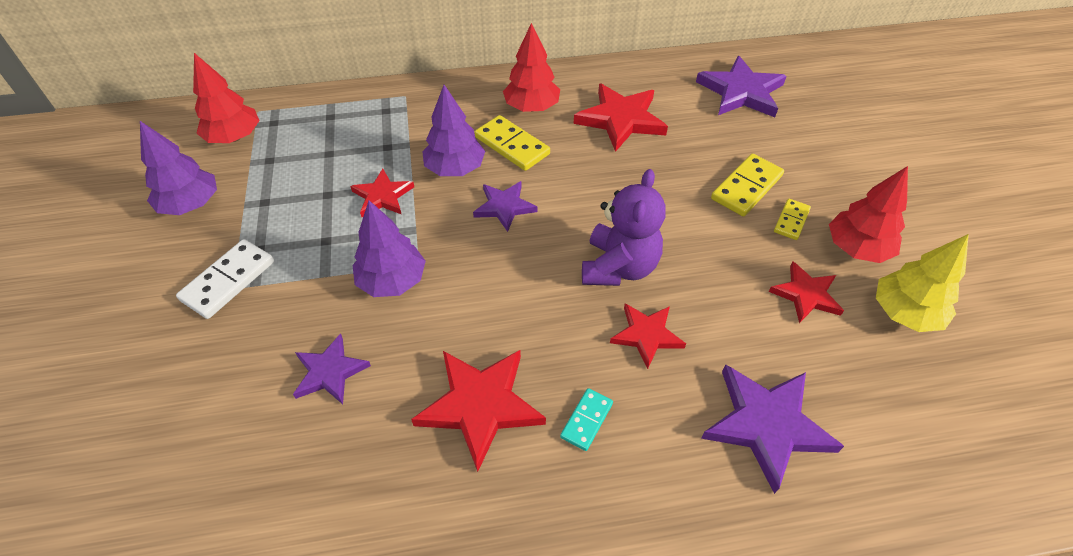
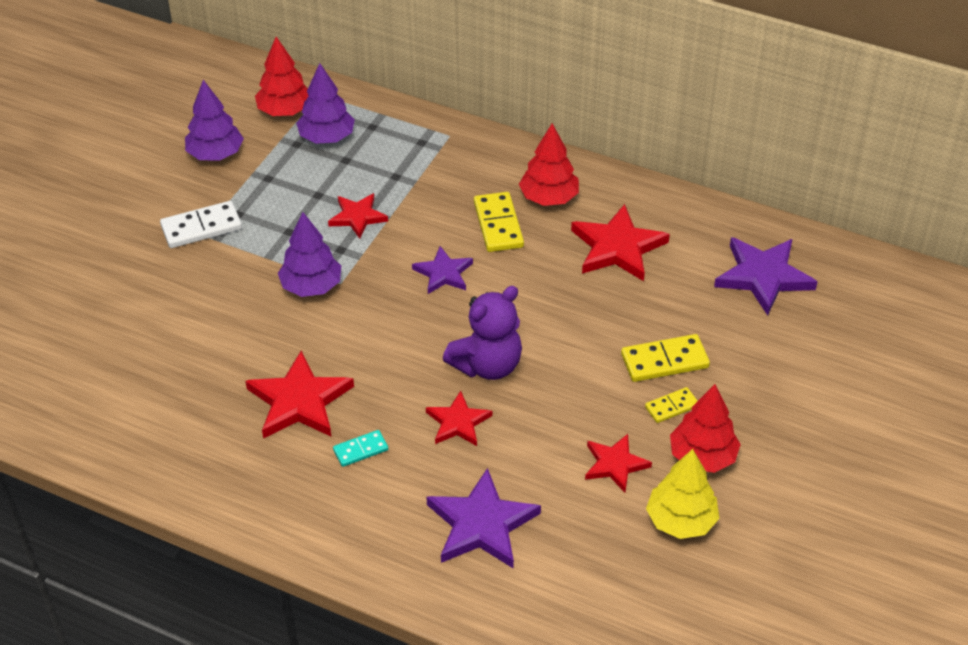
camera: 35 degrees right, 5 degrees down
purple star [293,333,371,404] -> none
purple tree [422,85,485,176] -> purple tree moved to [296,63,355,144]

